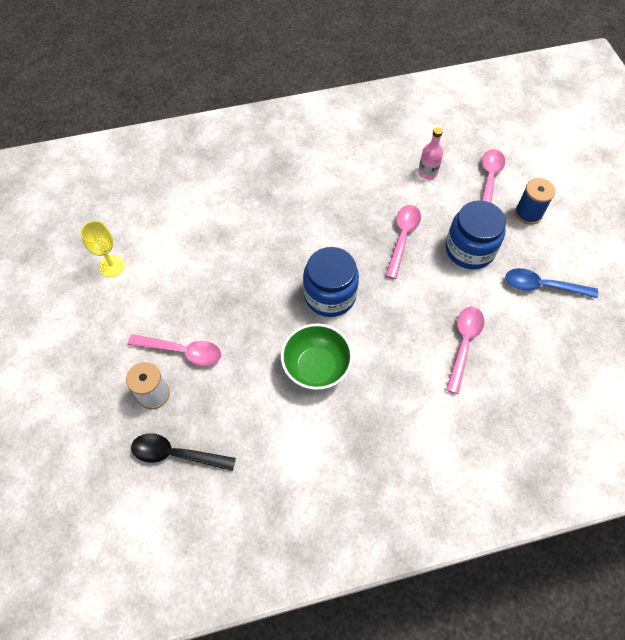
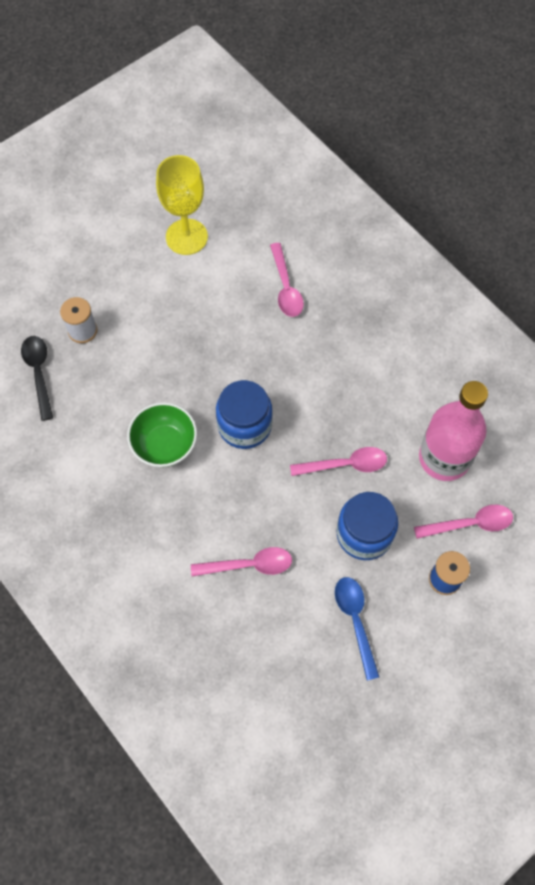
camera: 65 degrees right, 5 degrees up
yellow goblet [80,221,125,277] -> yellow goblet [156,155,208,255], size x1.71
pink spoon [128,334,221,366] -> pink spoon moved to [270,243,304,317]
pink bottle [418,127,443,179] -> pink bottle [419,381,488,481], size x2.26

